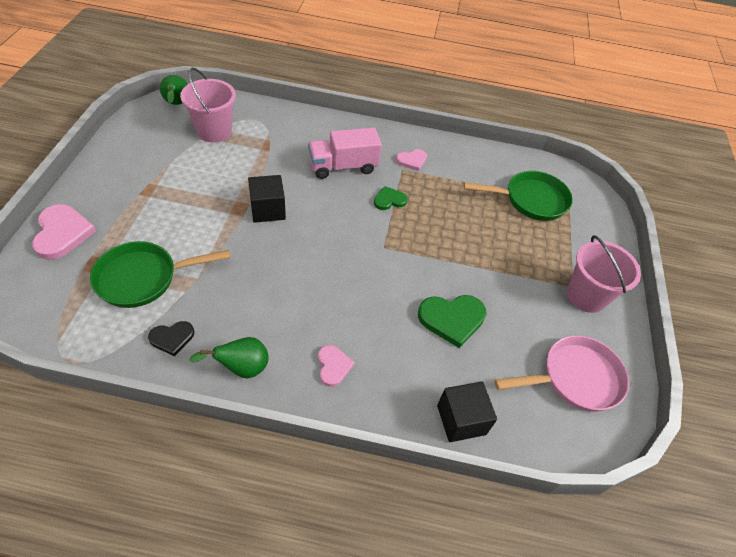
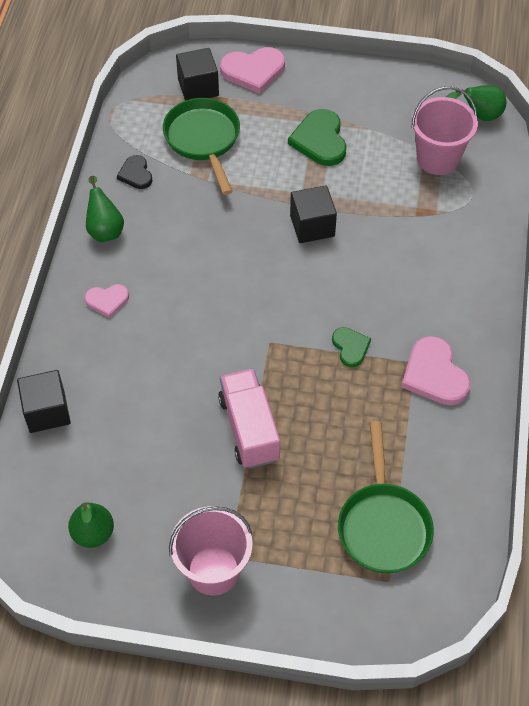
camera: 95 degrees right, 5 degrees up
pink truck [308,128,382,179] -> pink truck moved to [218,369,280,469]
pink heart [396,149,427,171] -> pink heart [401,336,471,405], size x1.70
green heart [418,295,487,348] -> green heart moved to [288,109,346,166]
pink pan [494,335,629,412] -> green pear [68,502,114,548]
none -> black cube [176,48,219,101]

